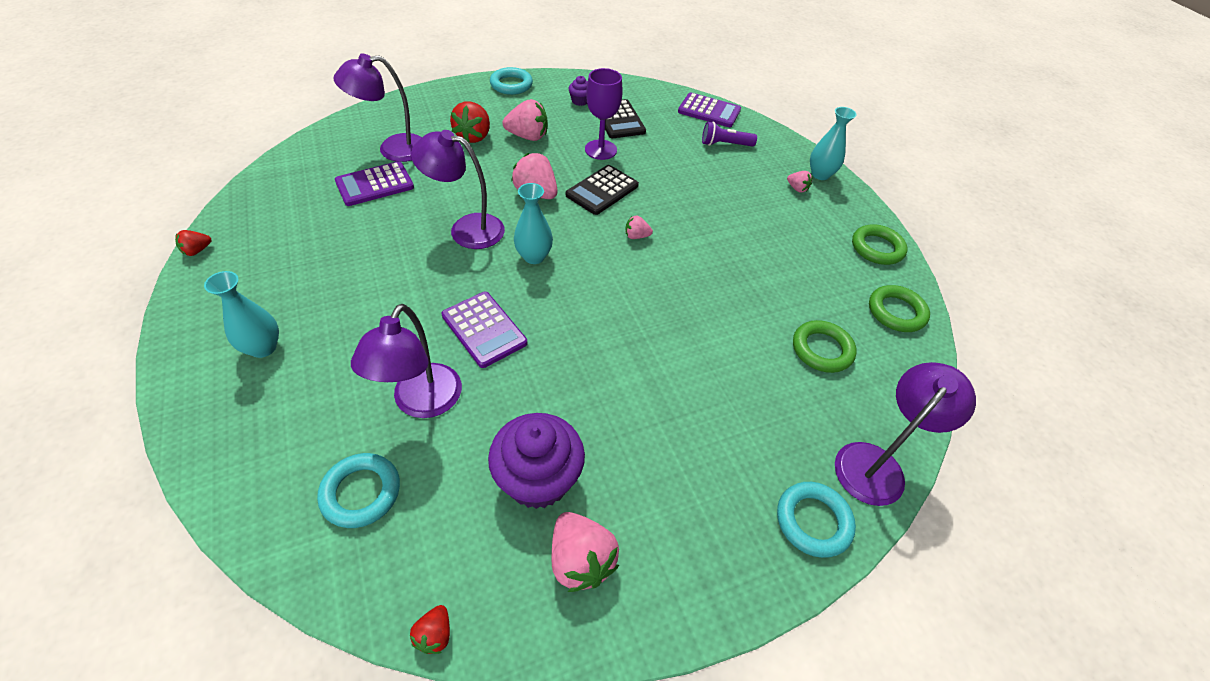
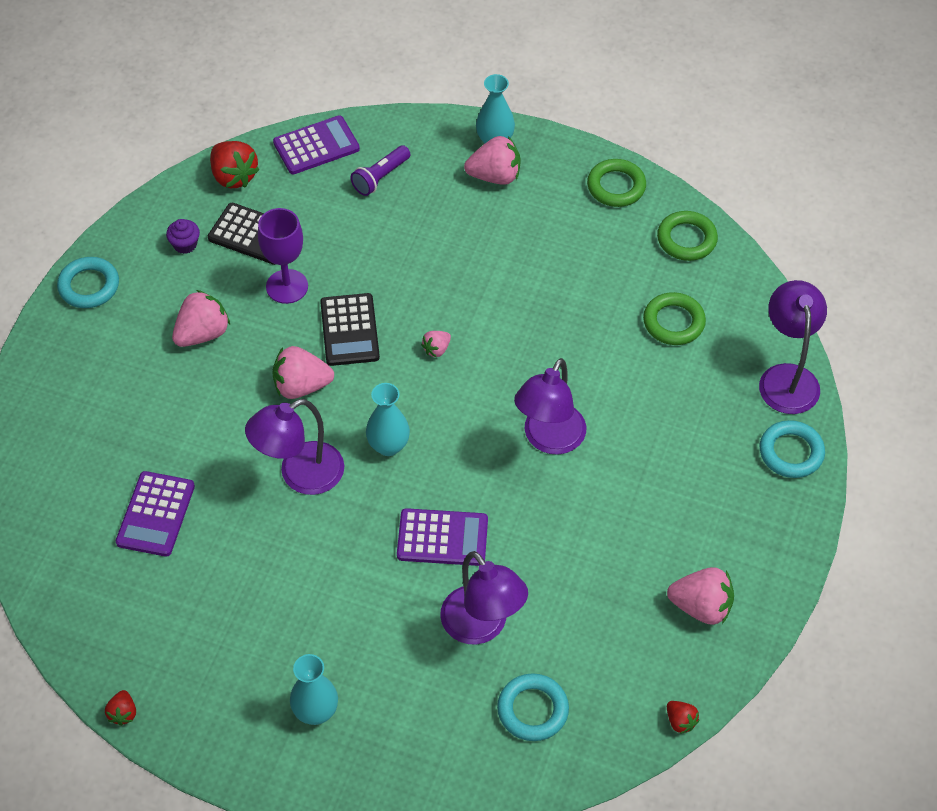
camera: 45 degrees left, 5 degrees up
purple lamp [334,53,422,162] -> purple lamp moved to [514,358,586,455]
red strawberry [450,102,490,143] -> red strawberry moved to [210,141,260,188]
purple cupcake [488,413,585,509] -> none
pink strawberry [787,171,813,193] -> pink strawberry [464,136,521,185], size x1.89

